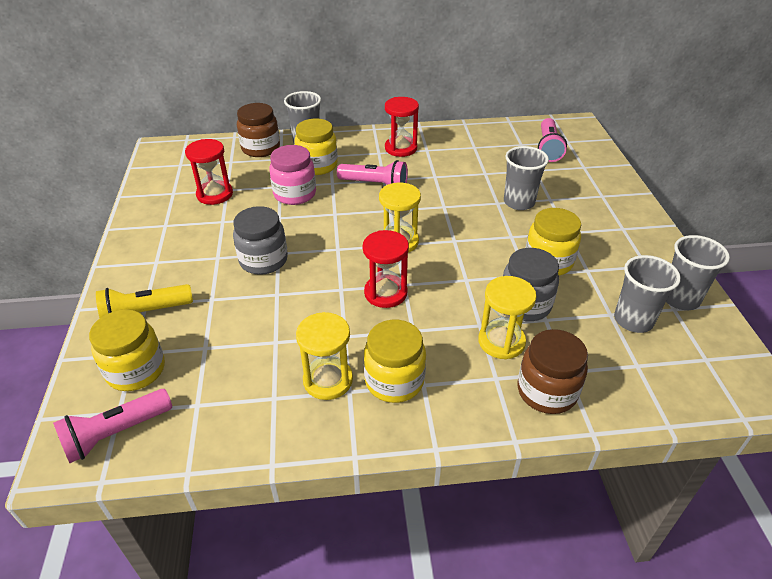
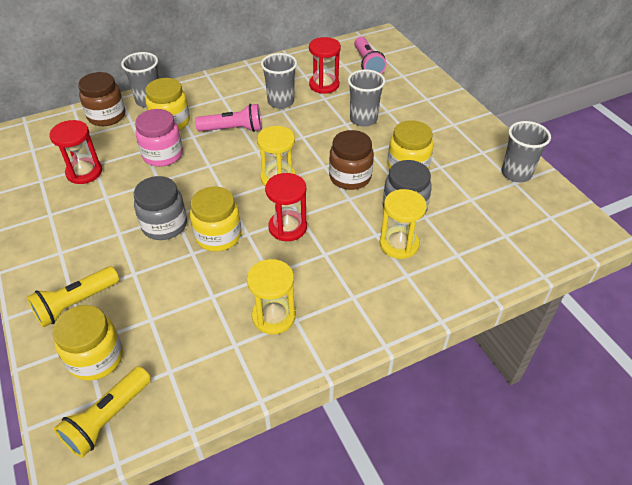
camera: 20 degrees left, 5 degrees up
pink flashlight [53,389,172,463] -> yellow flashlight [54,366,151,458]
yellow jar [364,320,426,403] -> yellow jar moved to [190,187,242,252]
red hourglass [385,97,419,157] -> red hourglass moved to [309,37,341,94]
brown jar [518,329,588,414] -> brown jar moved to [329,130,374,190]
grey cup [614,255,681,333] -> grey cup moved to [261,53,297,109]

